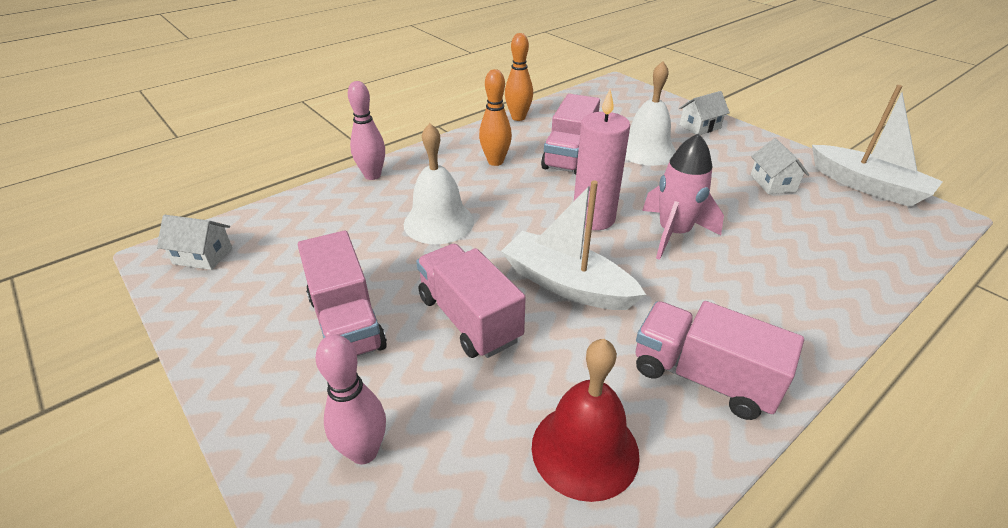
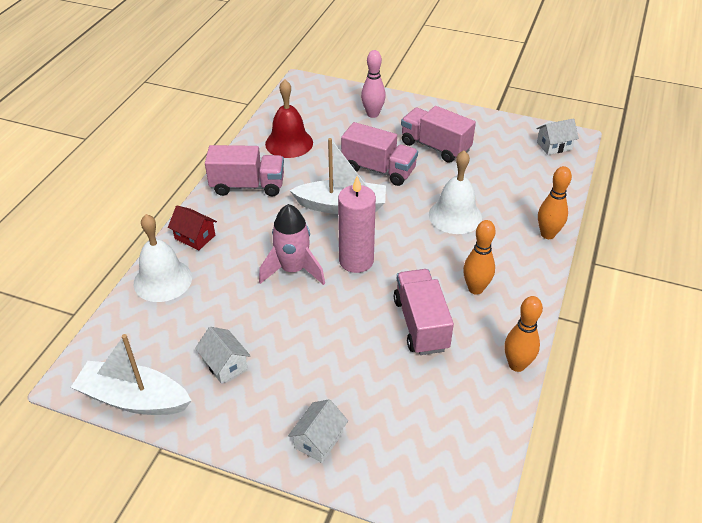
camera: 150 degrees right, 5 degrees up
pink bowling pin [348,81,385,180] -> orange bowling pin [538,166,572,239]
white bell [625,61,676,166] -> white bell moved to [134,214,192,302]
none -> red house [168,205,217,251]

